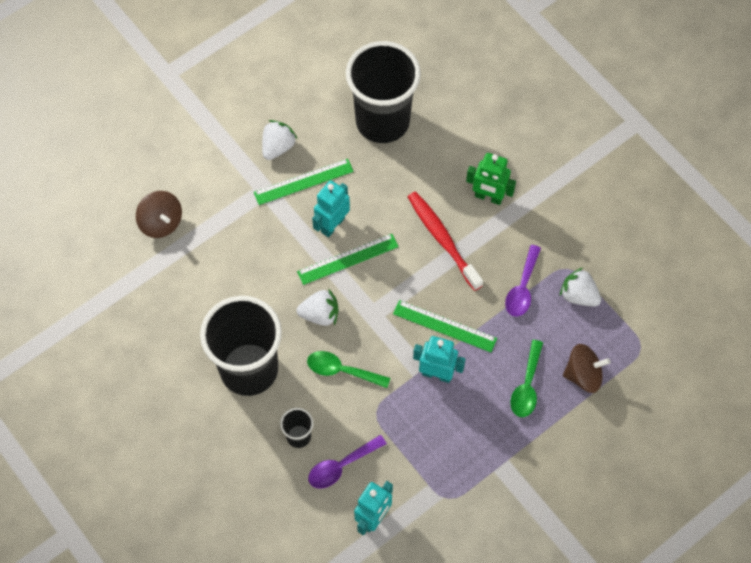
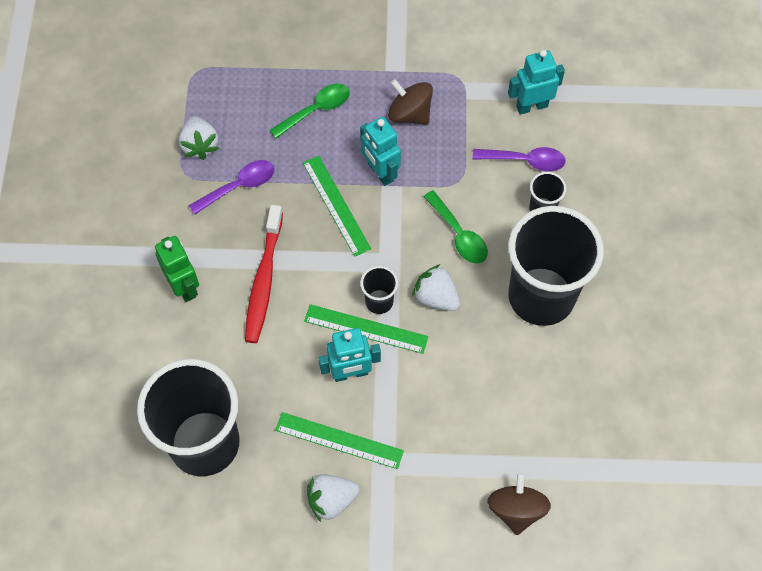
camera: 140 degrees left, 0 degrees up
brown spinning top [563,344,611,393] -> brown spinning top moved to [388,79,433,125]
none -> black cup [360,266,398,314]

